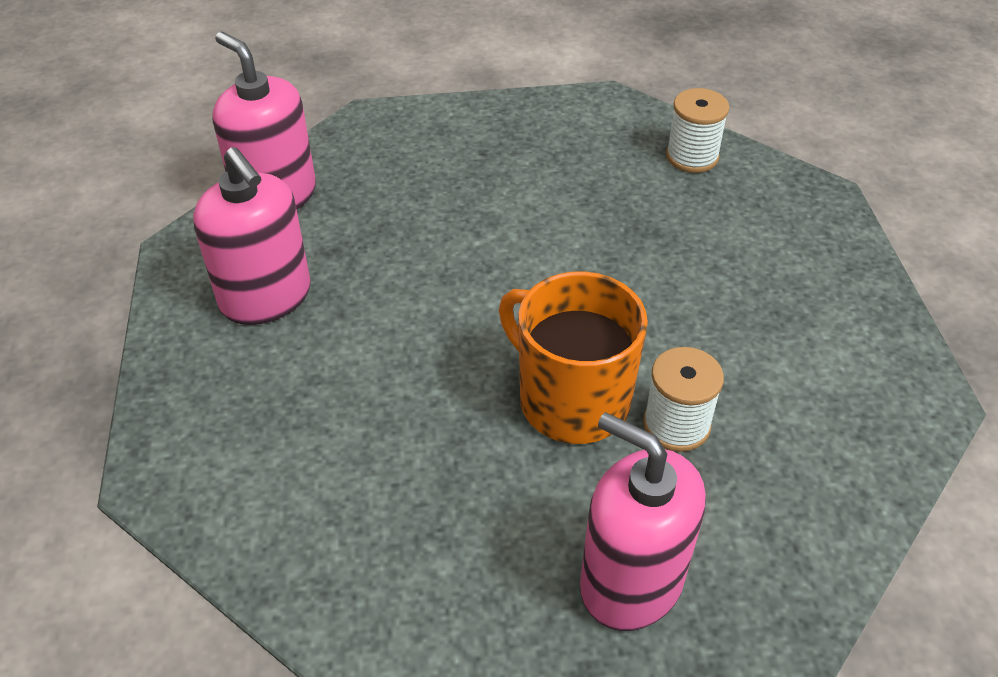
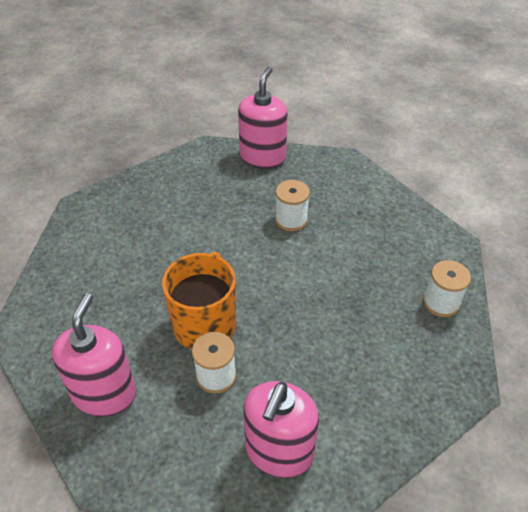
camera: 60 degrees right, 0 degrees up
pink soap dispenser [193,147,311,325] -> pink soap dispenser moved to [243,381,319,478]
none -> white spool [275,180,310,231]

